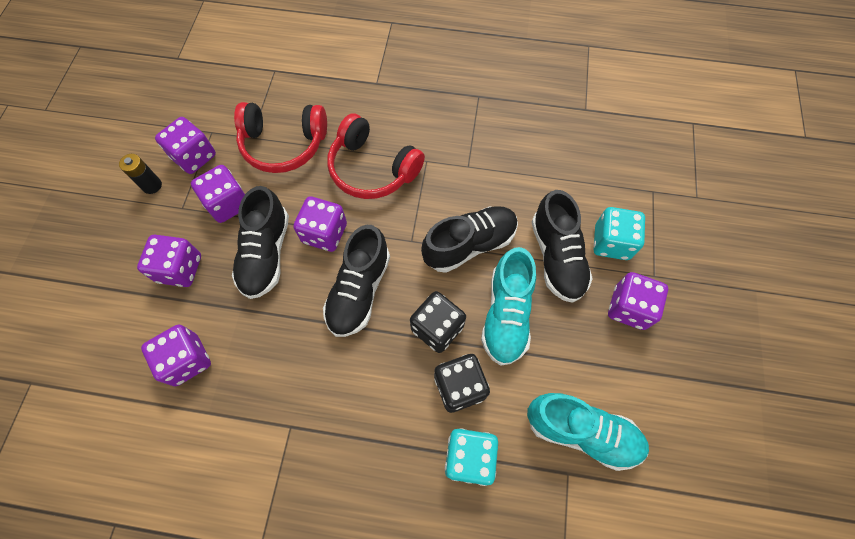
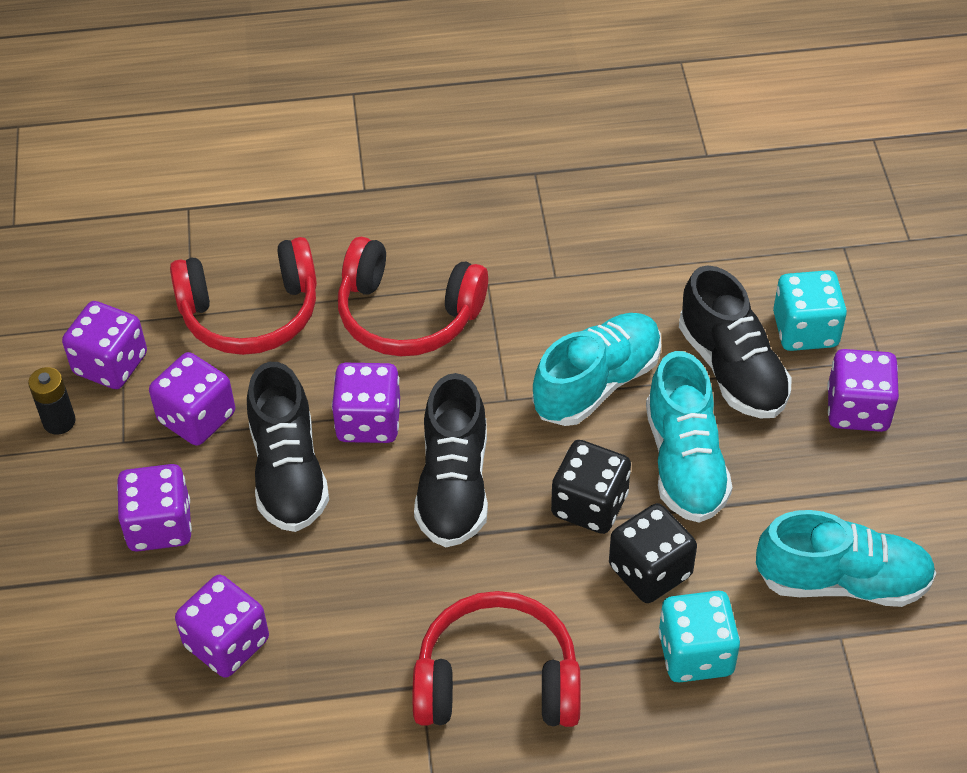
camera: 15 degrees left, 15 degrees down
black shoe [421,206,518,273] -> turquoise shoe [533,313,661,426]
none -> red headphones [413,591,581,727]

